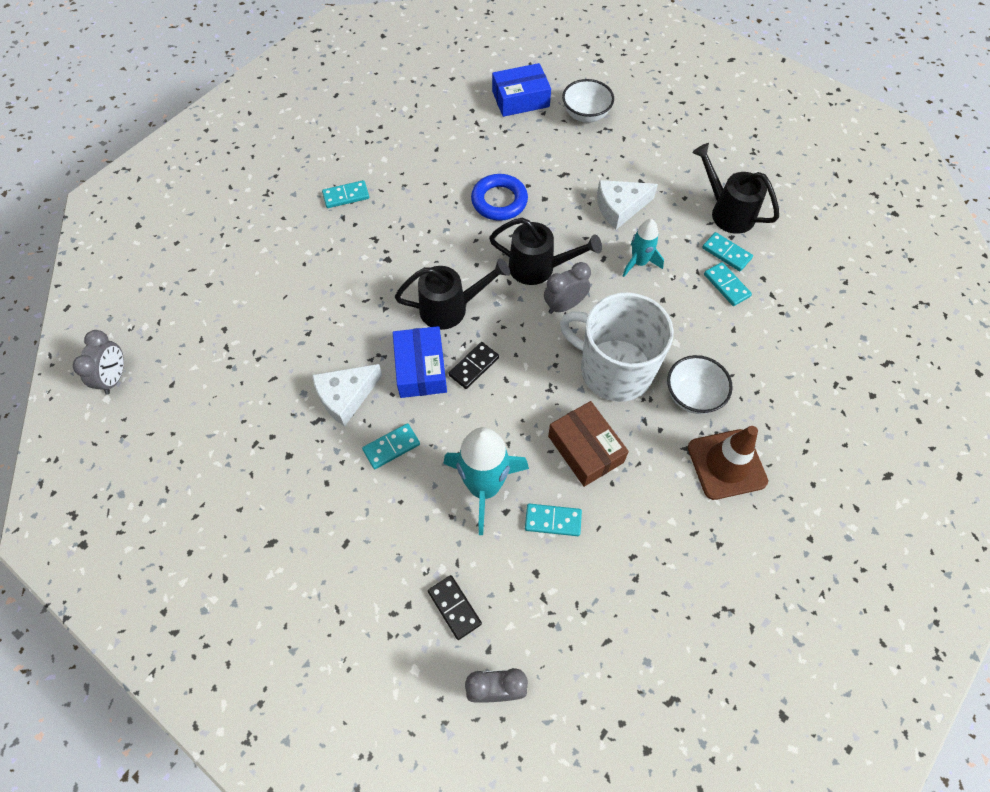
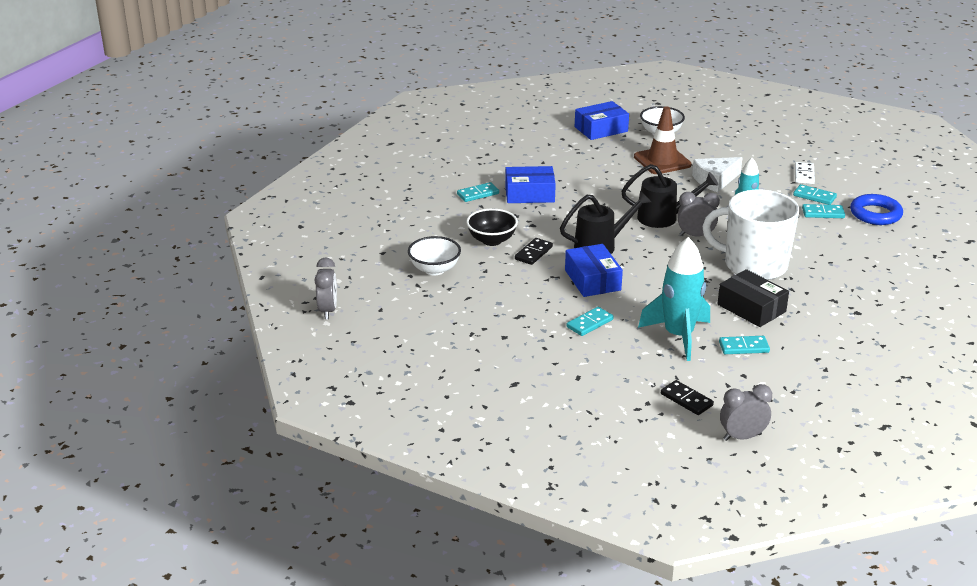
camera: 10 degrees left, 30 degrees down
white cheese [312,364,383,427] -> none
black domino [449,342,499,389] -> black domino moved to [515,238,553,265]
blue ring [471,174,528,221] -> blue ring moved to [850,194,903,225]
grey clock [544,262,591,314] -> grey clock turned 45 degrees clockwise [678,192,720,237]
brown box [548,401,629,487] -> black box [717,269,789,327]
white bowl [667,355,733,414] -> white bowl moved to [408,236,461,275]
brown traffic cone [688,426,768,500] -> brown traffic cone moved to [634,106,692,174]
black watering can [692,143,779,234] -> white domino [795,162,815,184]
turquoise domino [704,262,752,306] -> turquoise domino turned 45 degrees counterclockwise [802,204,845,218]
none -> black bowl [466,208,518,246]
none -> blue box [505,166,556,203]

